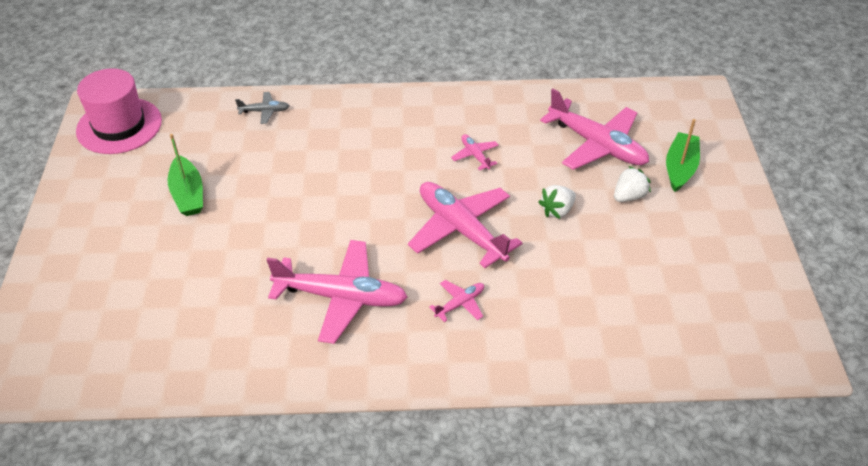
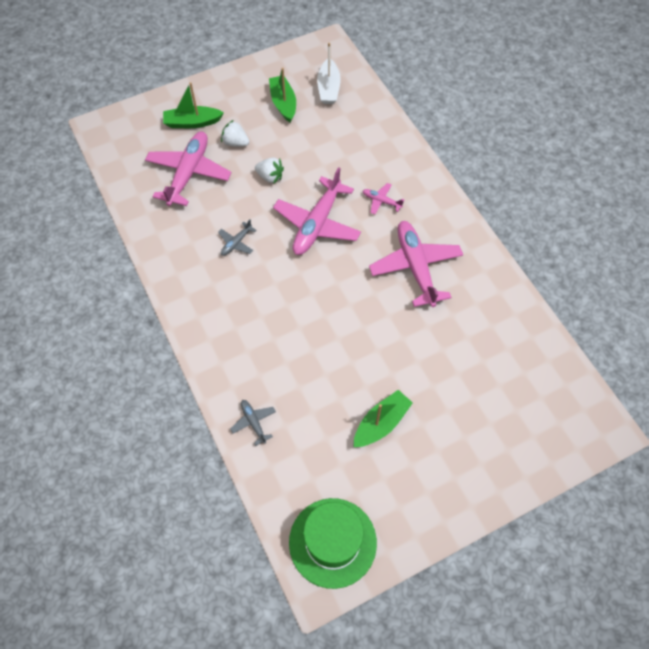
camera: 115 degrees left, 15 degrees up
pink hat [76,68,162,154] -> green hat [289,498,377,589]
pink plane [451,134,499,170] -> grey plane [218,220,256,256]
none -> green boat [269,68,296,123]
none -> white boat [317,43,341,104]

